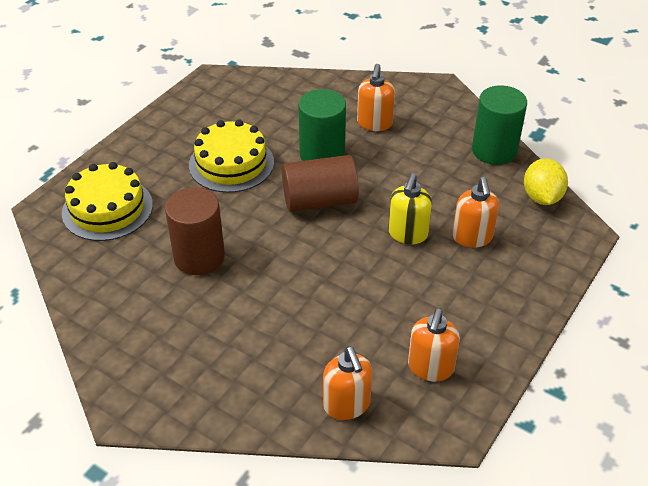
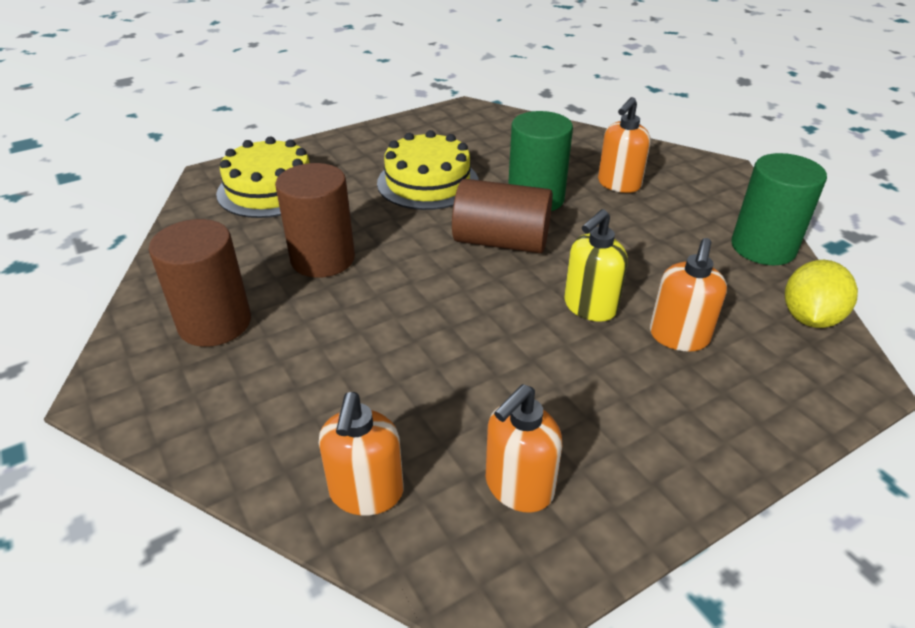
camera: 25 degrees right, 5 degrees down
none -> brown cylinder [149,219,251,347]

